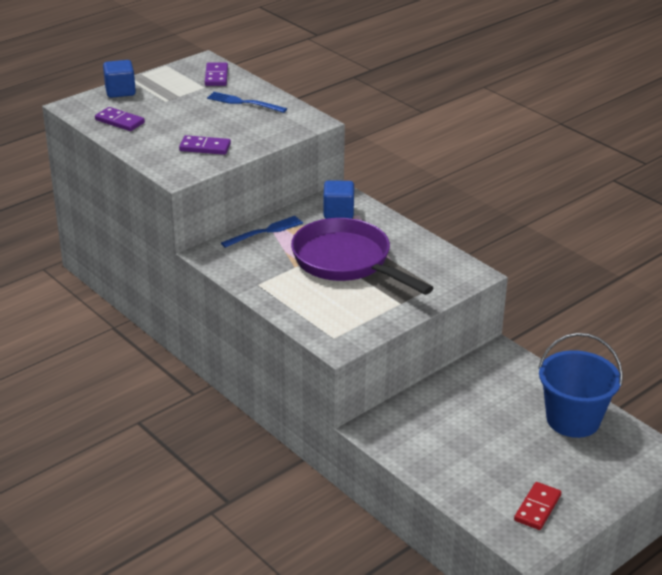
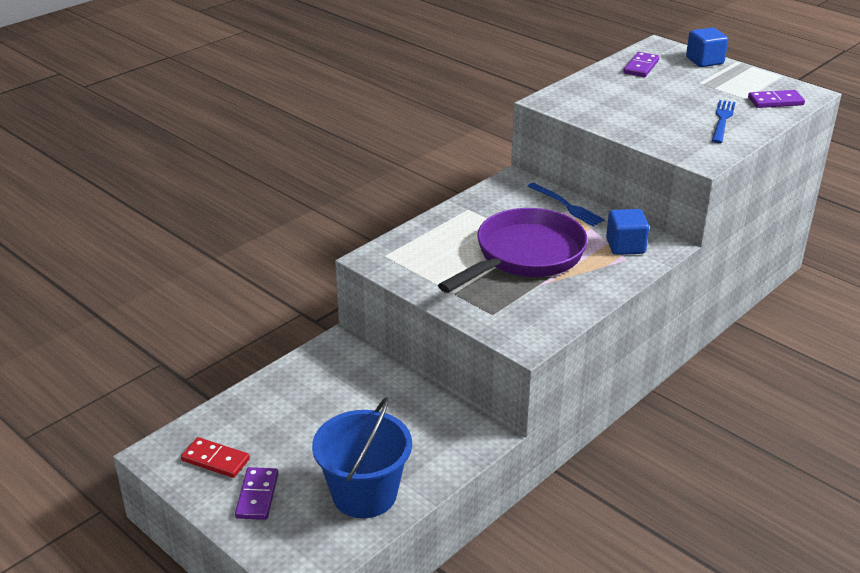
camera: 85 degrees right, 0 degrees up
purple domino [179,135,231,155] -> purple domino moved to [235,467,278,520]

